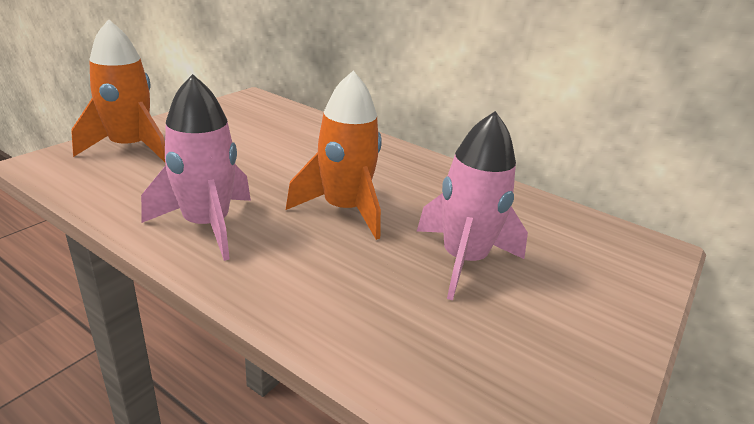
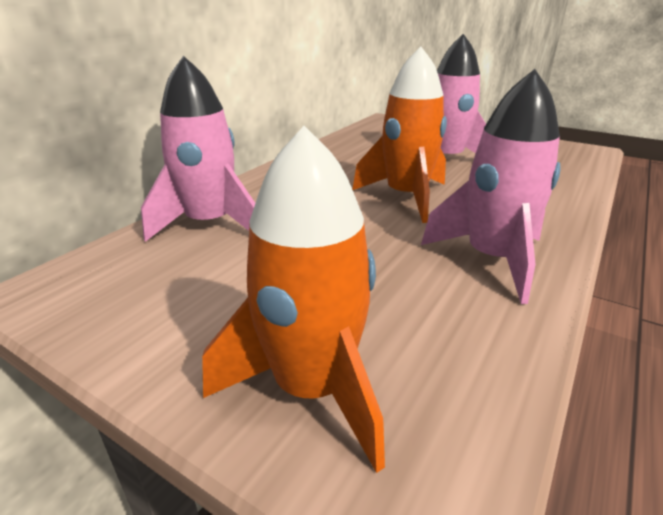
camera: 90 degrees left, 0 degrees up
none -> pink rocket [141,56,255,242]

